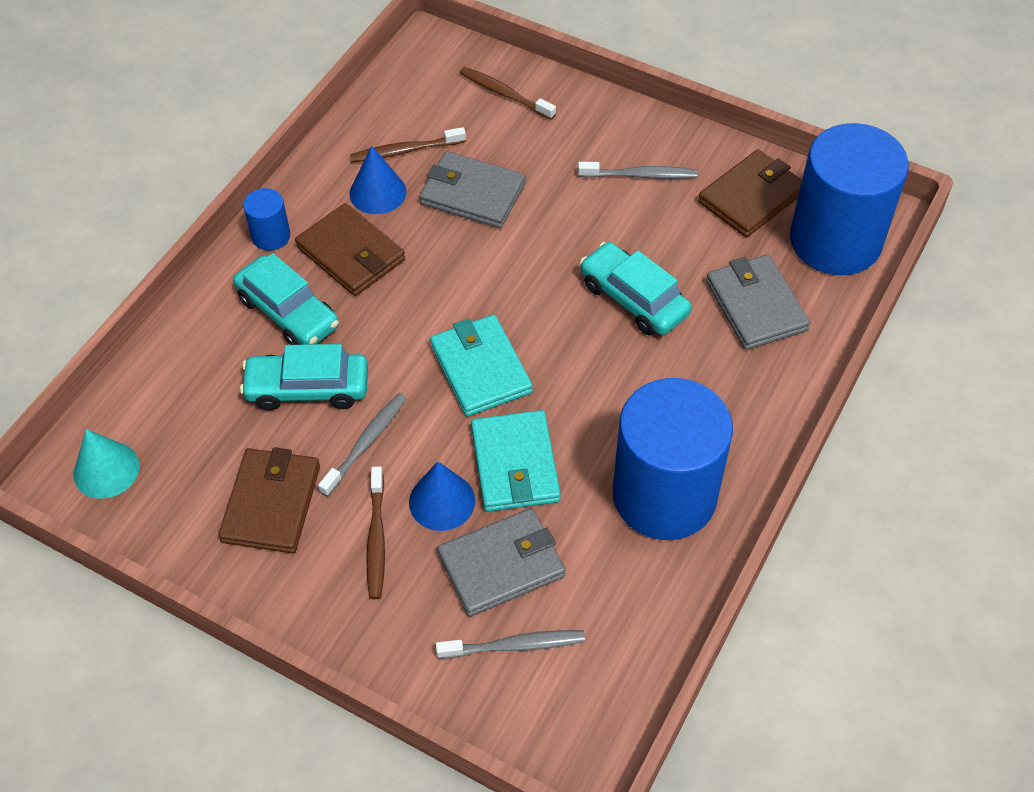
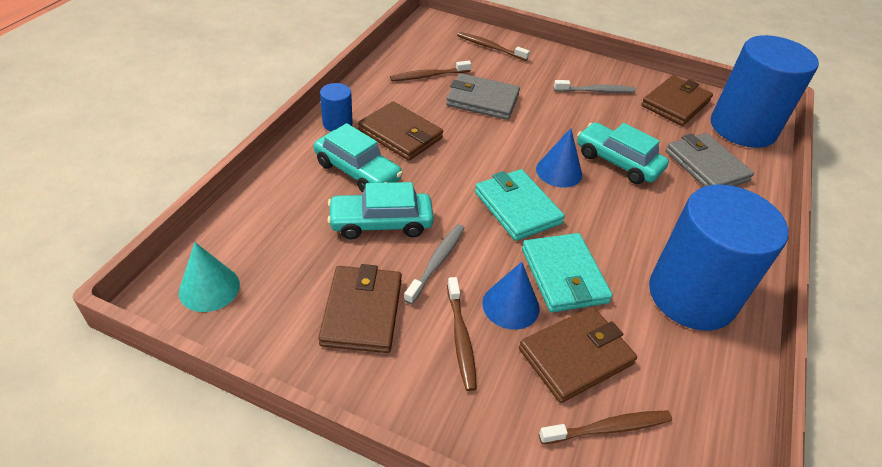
camera: 10 degrees left, 10 degrees down
blue cone [349,146,406,214] -> blue cone moved to [536,128,582,188]
grey toothbrush [436,630,585,659] -> brown toothbrush [539,410,672,444]
grey wallet [437,508,565,617] -> brown wallet [519,307,637,403]

